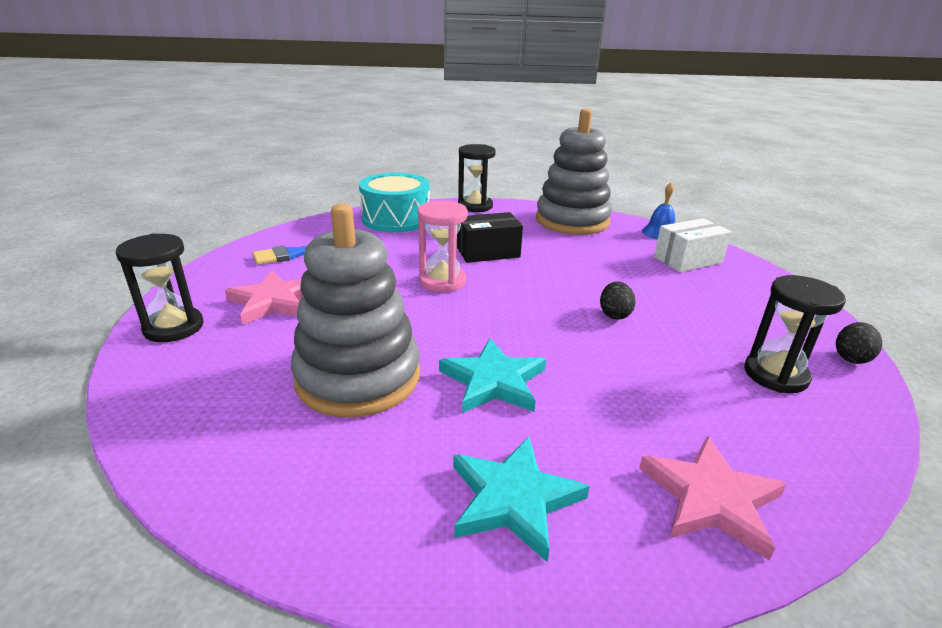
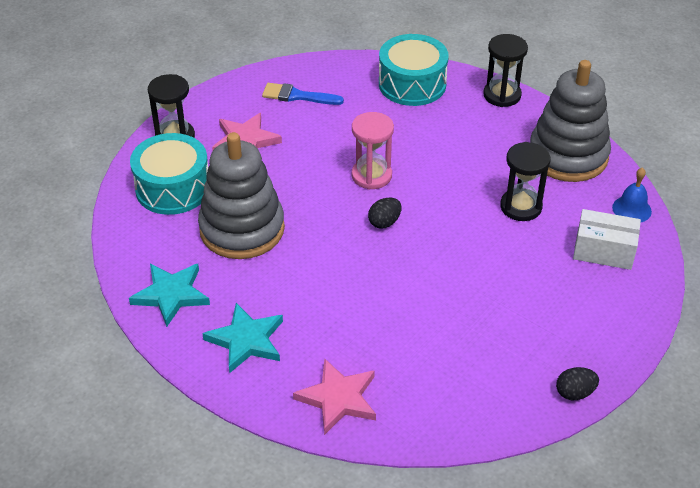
camera: 40 degrees right, 15 degrees up
turquoise star [439,338,546,413] -> turquoise star moved to [129,264,210,327]
black box [457,212,523,263] -> none
black egg [600,281,636,320] -> black egg moved to [368,198,402,229]
black hourglass [744,275,846,393] -> black hourglass moved to [500,142,551,221]
none -> turquoise drum [130,133,208,215]

